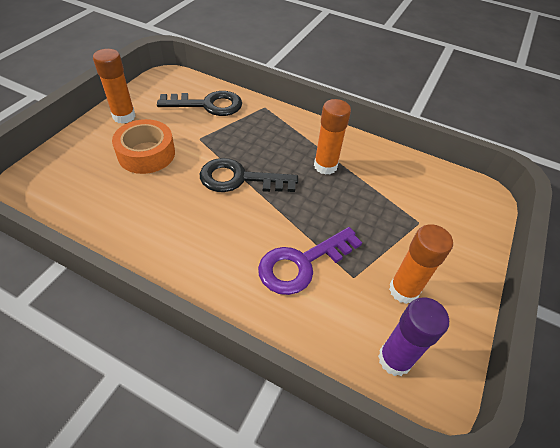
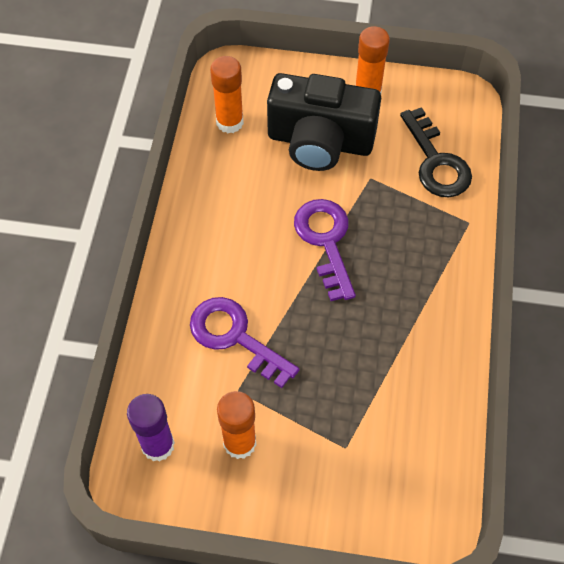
camera: 75 degrees right, 10 degrees up
orange tape [112,119,175,174] -> black camera [267,73,381,171]
black key [200,158,298,192] -> purple key [294,199,356,301]
orange glue stick [314,99,351,175] -> orange glue stick moved to [210,56,244,133]

